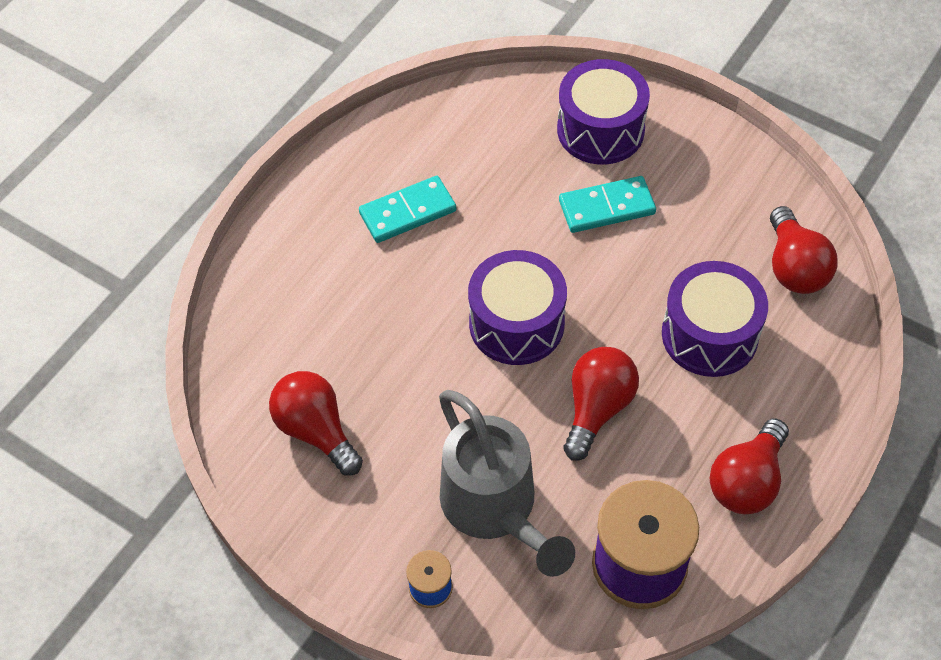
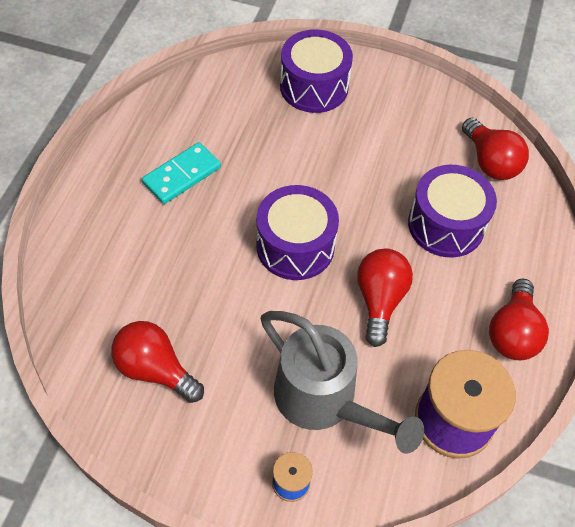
camera: 20 degrees left, 0 degrees up
turquoise domino [559,176,656,233] -> none

